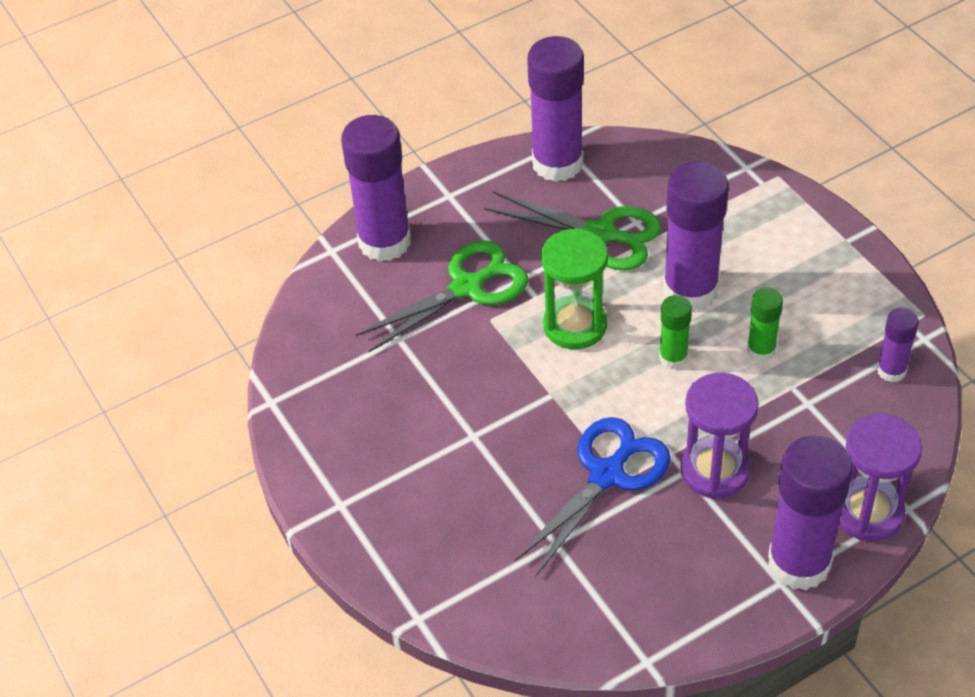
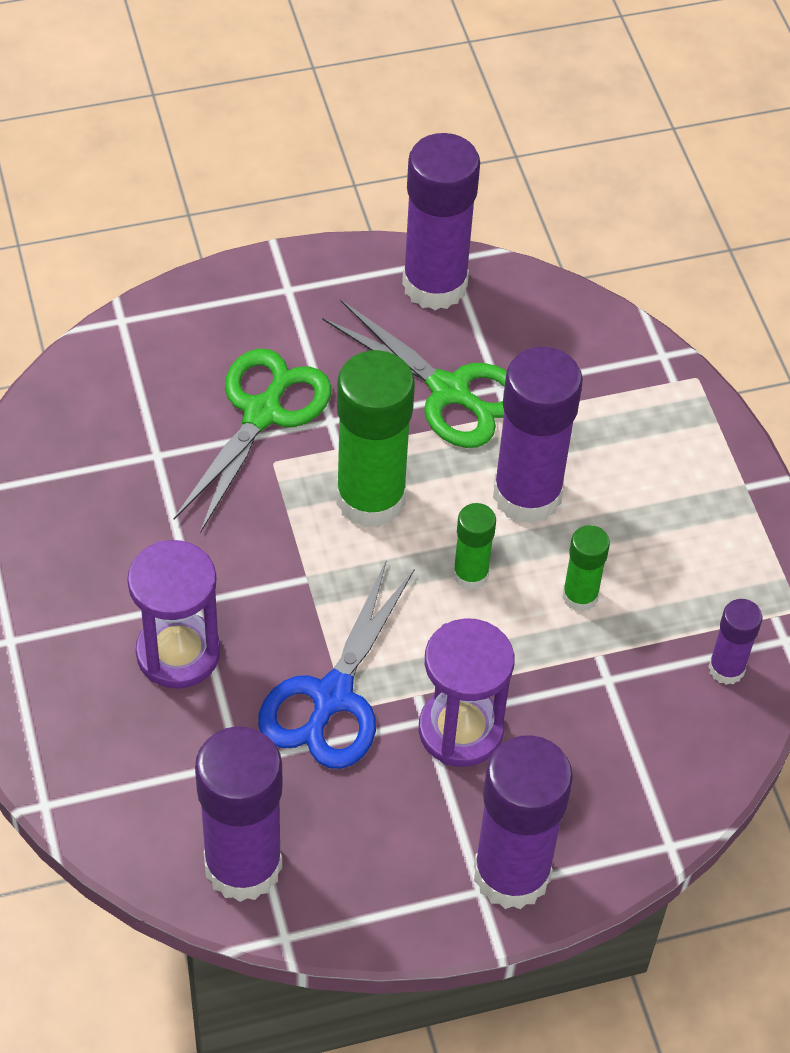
camera: 10 degrees right, 5 degrees up
purple glue stick [341,115,411,262] -> purple glue stick moved to [195,726,282,902]
green scissors [355,240,529,352] -> green scissors turned 45 degrees counterclockwise [174,348,331,533]
blue scissors [515,417,671,576] -> blue scissors turned 150 degrees clockwise [258,562,414,769]
green hourglass [541,228,608,349] -> green glue stick [336,350,415,528]
purple hourglass [839,414,922,541] -> purple hourglass moved to [127,540,220,689]

